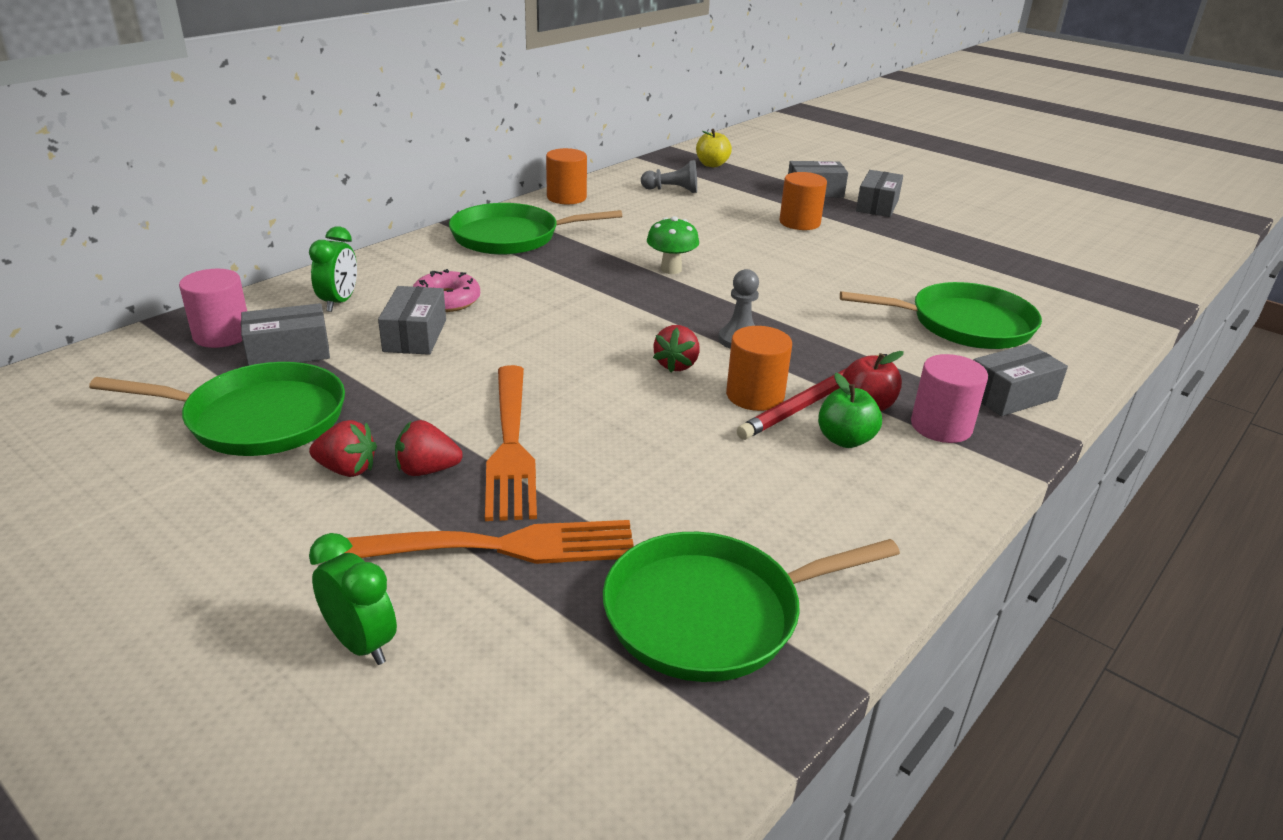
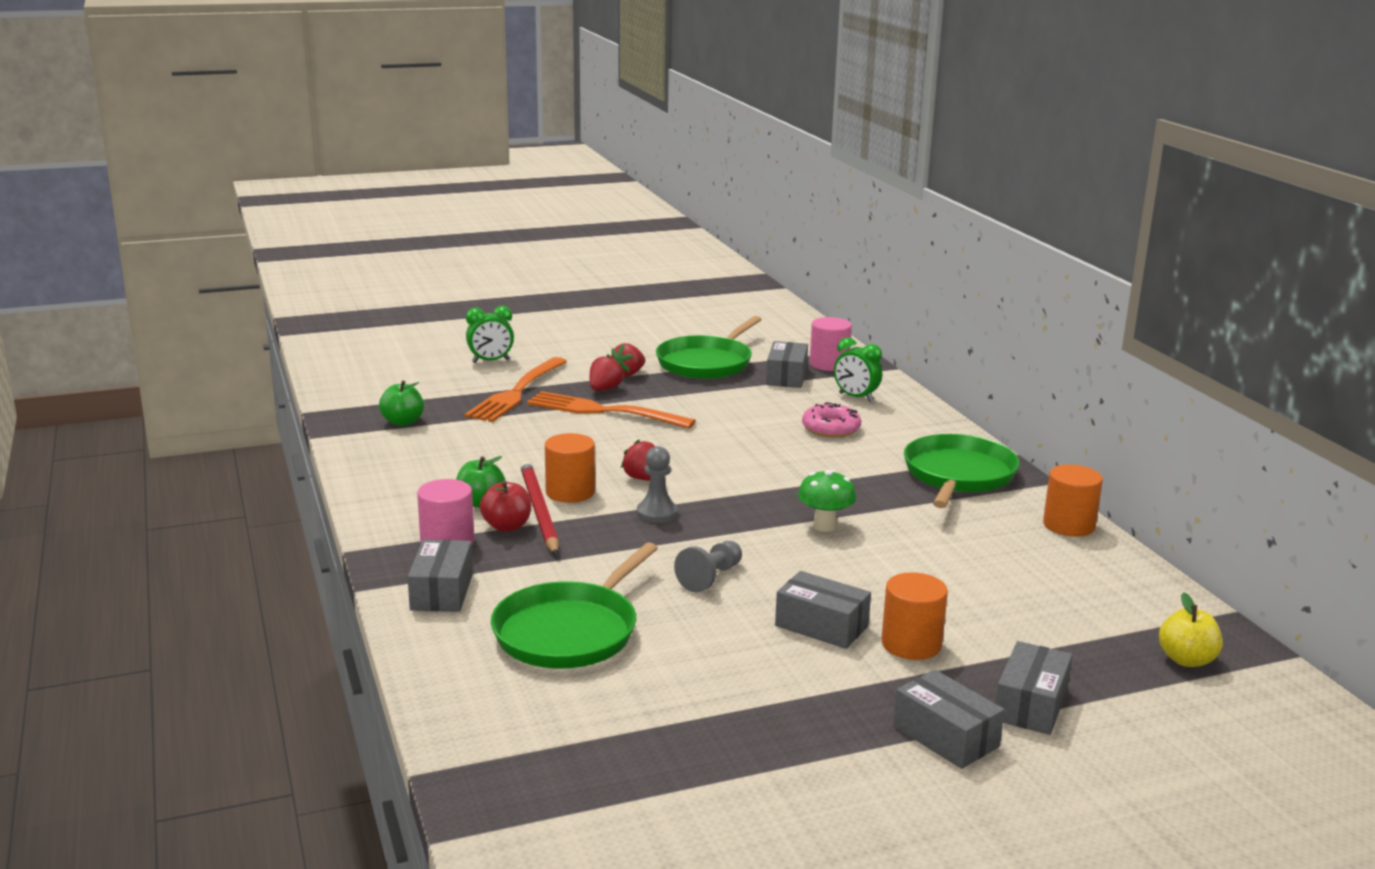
camera: 120 degrees right, 10 degrees down
grey box [378,286,446,355] -> grey box moved to [775,571,871,649]
green pan [603,532,900,682] -> green apple [379,381,424,426]
grey pawn [641,160,697,193] -> grey pawn moved to [674,541,742,592]

